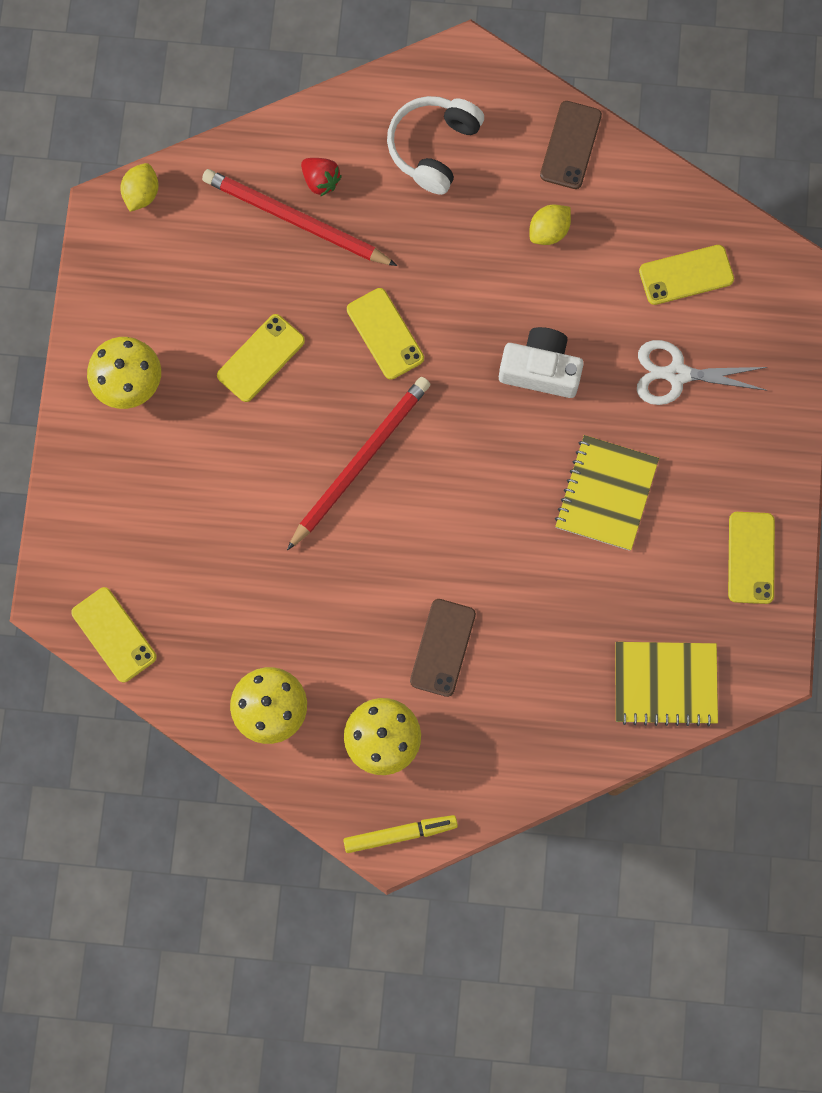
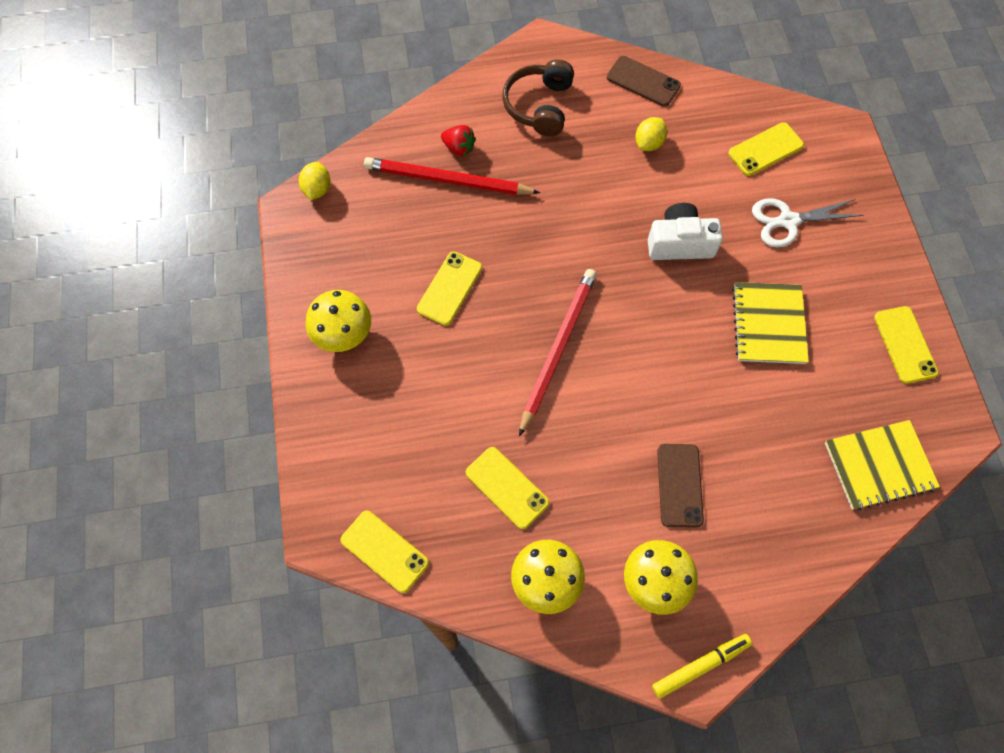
camera: 15 degrees left, 10 degrees down
yellow phone [347,288,424,379] -> yellow phone moved to [466,447,549,529]
white headphones [387,96,484,195] -> brown headphones [502,59,574,137]
brown phone [540,101,602,189] -> brown phone turned 60 degrees counterclockwise [607,56,681,107]

